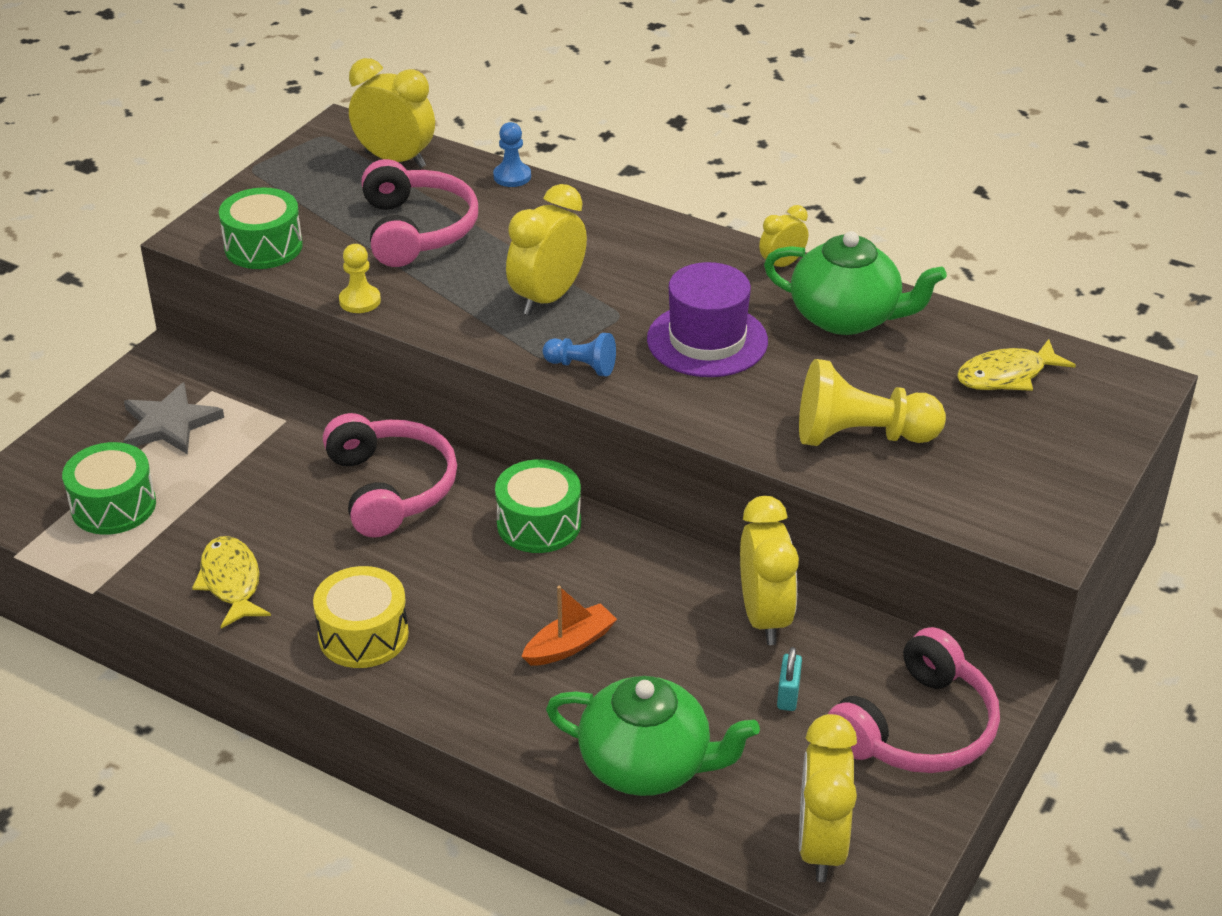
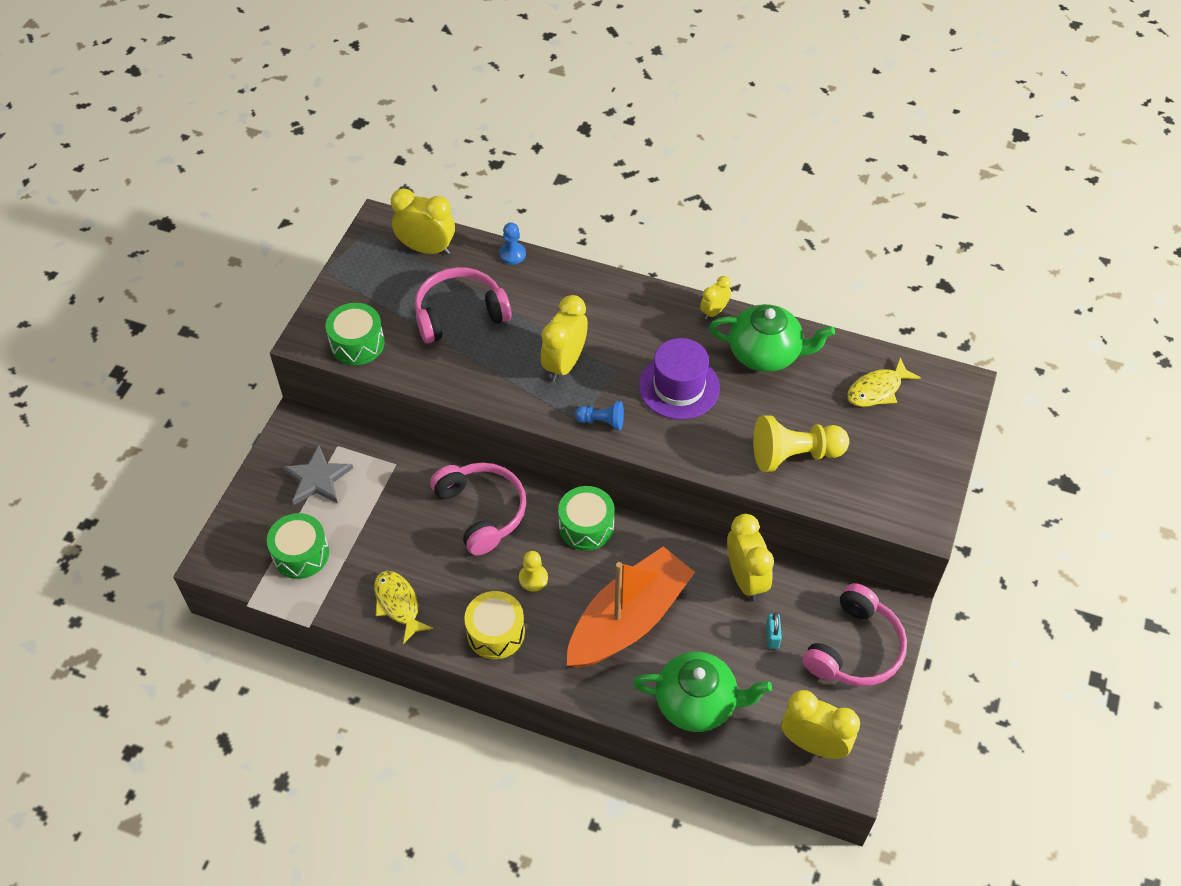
camera: 10 degrees left, 15 degrees up
yellow pawn [339,244,381,313] -> yellow pawn moved to [519,551,548,592]
pink headphones [362,159,478,267] -> pink headphones turned 90 degrees counterclockwise [415,267,512,343]
orange boat [521,586,617,666] -> orange boat [567,547,695,668], size x2.38
yellow clock [799,714,857,882] -> yellow clock turned 120 degrees clockwise [781,690,860,759]

